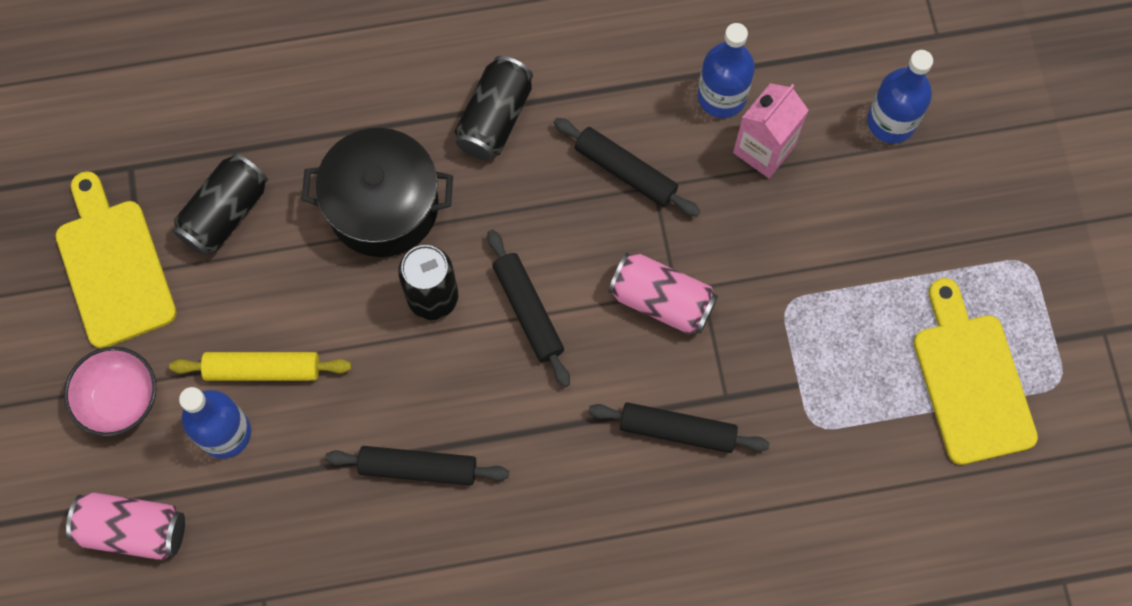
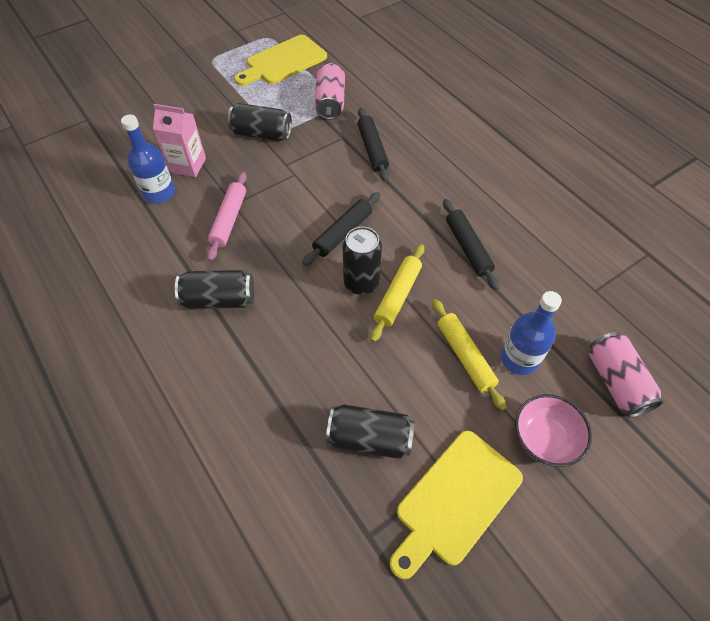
camera: 115 degrees left, 15 degrees down
black pot [302,128,453,257] -> none
black rolling pin [554,118,700,217] -> pink rolling pin [207,172,247,261]
pink can [608,253,718,335] -> pink can moved to [314,64,345,120]
blue bottle [867,50,933,143] -> none
none -> black can [228,103,292,141]
none -> yellow rolling pin [370,244,424,342]

